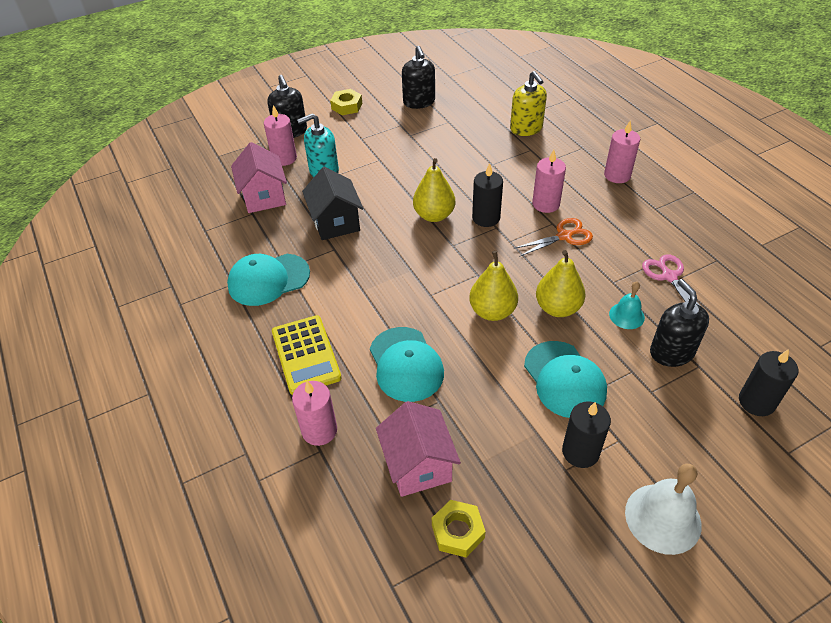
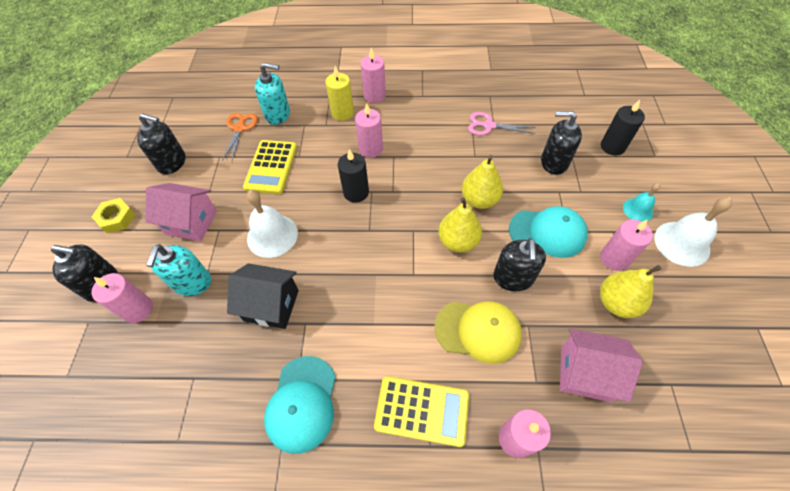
camera: 60 degrees left, 10 degrees up
pink house [231,142,287,213] -> pink house moved to [146,183,217,242]
turquoise cap [370,327,444,402] -> yellow cap [435,301,522,364]
yellow pear [413,158,455,222] -> yellow pear moved to [600,265,662,318]
yellow nut [432,500,486,557] -> none
yellow soap dispenser [510,71,547,136] -> turquoise soap dispenser [255,63,290,125]
orange scissors [513,218,593,257] -> orange scissors moved to [222,113,258,161]
black candle [562,401,611,468] -> pink candle [600,219,653,271]
turquoise bell [609,282,645,329] -> turquoise bell moved to [623,183,660,222]
none -> yellow calculator [243,140,297,194]
none -> white bell [247,190,298,258]
none -> yellow candle [325,66,354,121]
none -> black soap dispenser [493,238,546,291]

